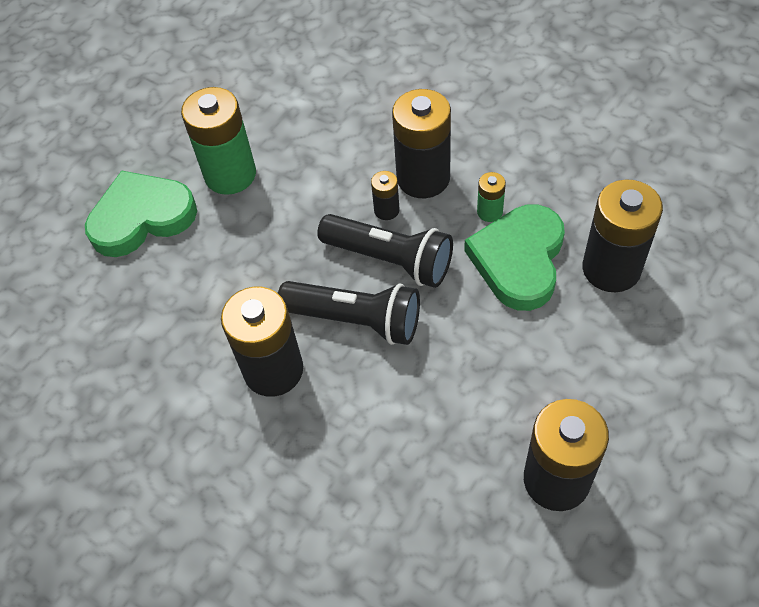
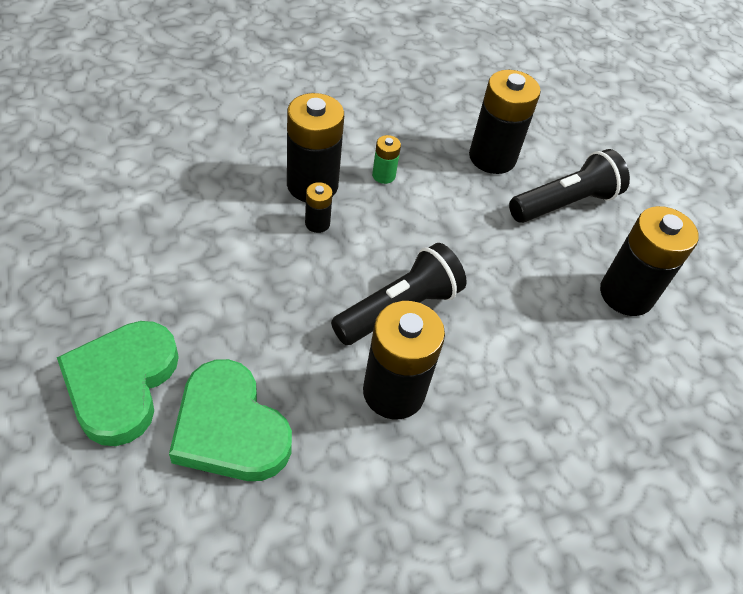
camera: 65 degrees left, 5 degrees down
green battery [181,87,256,195] -> none
black flashlight [317,214,453,288] -> black flashlight moved to [509,149,630,223]
green heart [464,205,565,311] -> green heart moved to [169,359,292,481]

